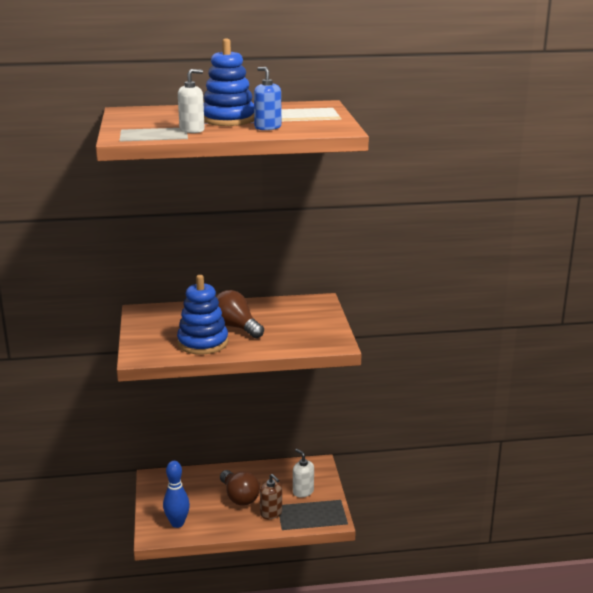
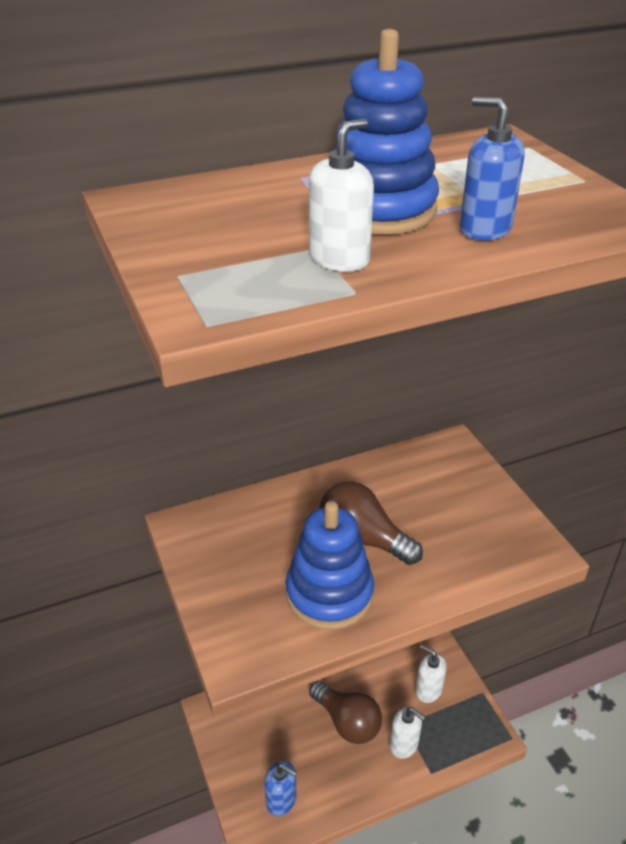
camera: 15 degrees left, 15 degrees up
blue bowling pin [163,461,190,528] -> blue soap dispenser [264,761,297,816]
brown soap dispenser [260,474,282,519] -> white soap dispenser [390,707,426,759]

